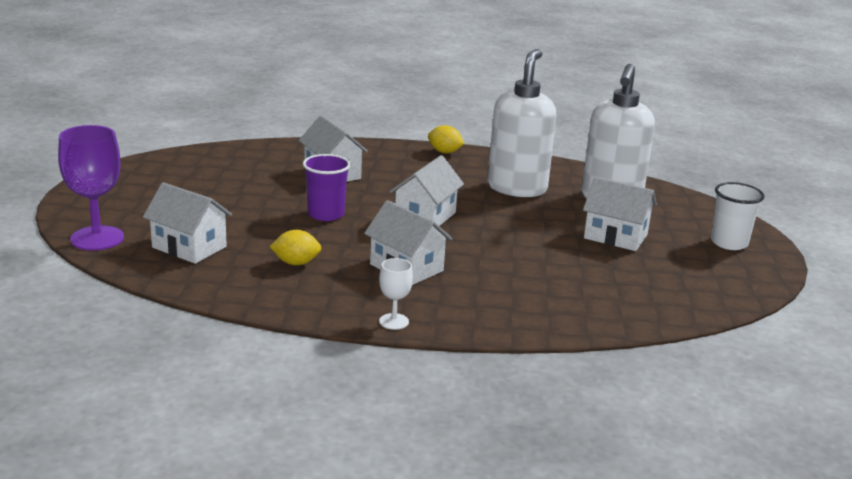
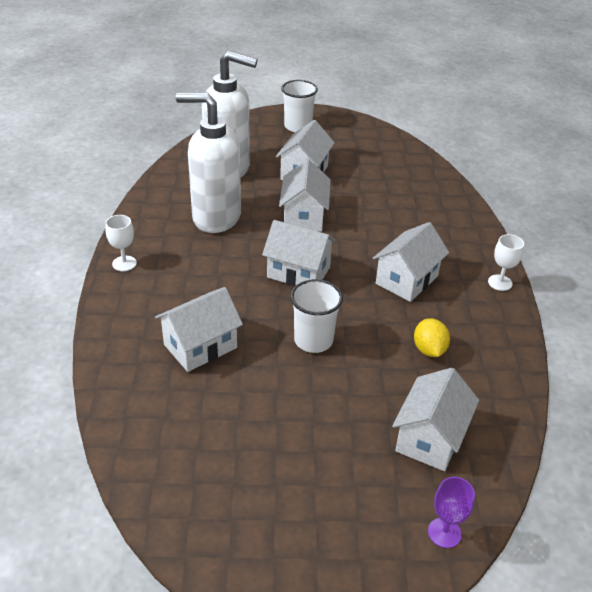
camera: 95 degrees left, 15 degrees up
purple goblet [58,125,124,251] -> purple goblet [428,477,475,548], size x0.52
purple cup [303,154,351,221] -> white cup [290,279,343,353]
yellow lemon [428,125,465,153] -> white goblet [106,215,137,271]
none -> white house [279,159,331,232]

